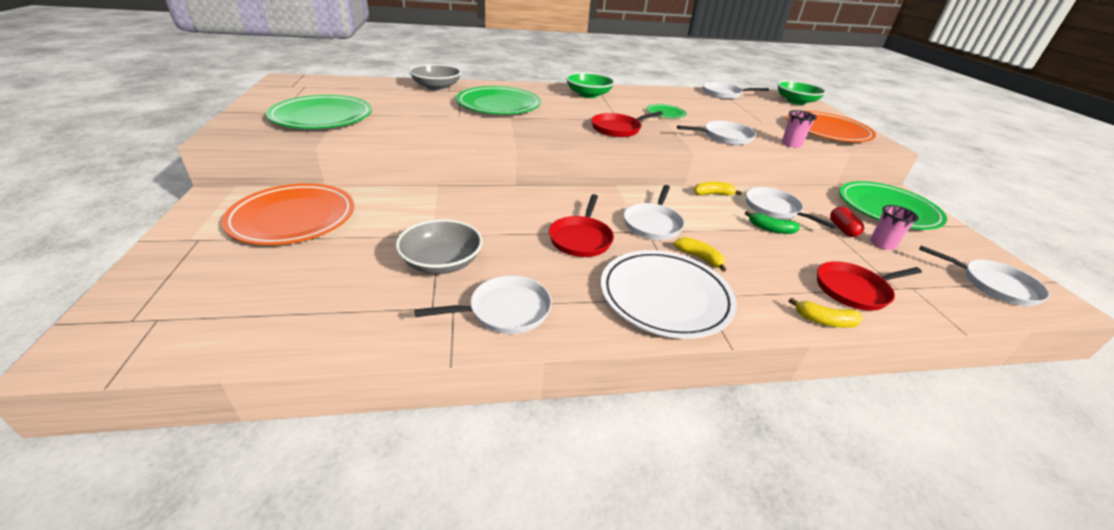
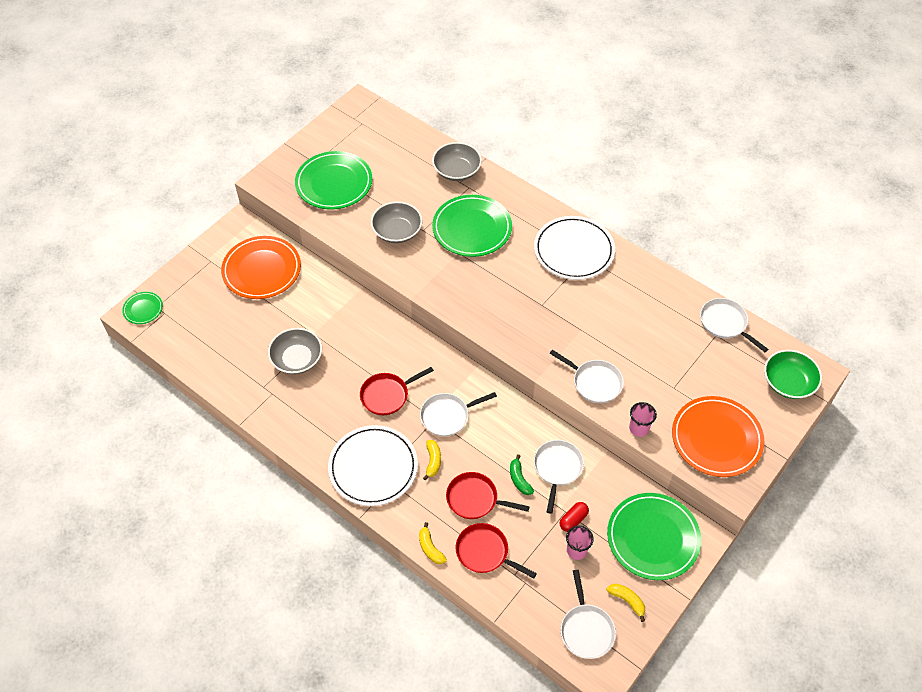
camera: 50 degrees right, 20 degrees up
white pan [415,276,552,334] -> none
green bowl [566,72,615,98] -> white plate [534,216,615,280]
red pan [591,111,663,137] -> red pan moved to [446,472,530,519]
green plate [647,104,687,118] -> green plate moved to [122,292,163,324]
yellow banana [694,181,742,196] -> yellow banana moved to [606,583,645,622]
none -> grey bowl [371,202,422,243]

